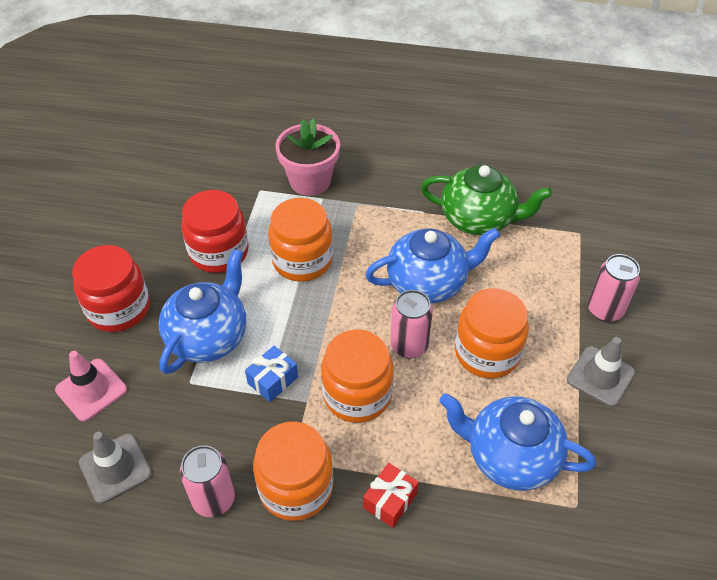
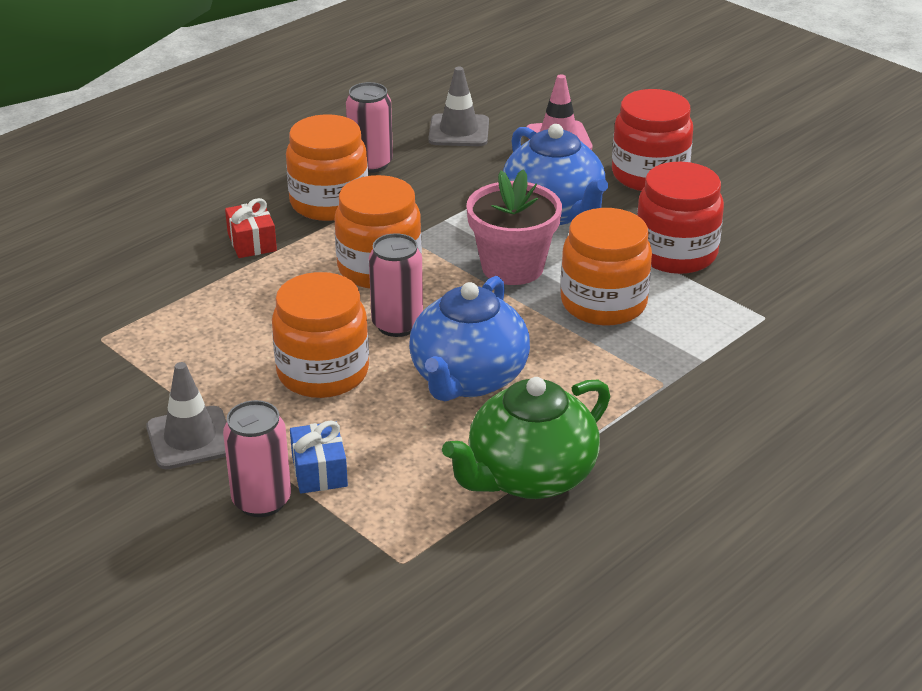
camera: 125 degrees right, 15 degrees down
blue gift [245,346,298,402] -> blue gift moved to [290,421,348,494]
pink flower pot [275,118,340,196] -> pink flower pot moved to [467,169,562,285]
blue teapot [439,393,596,491] -> none

